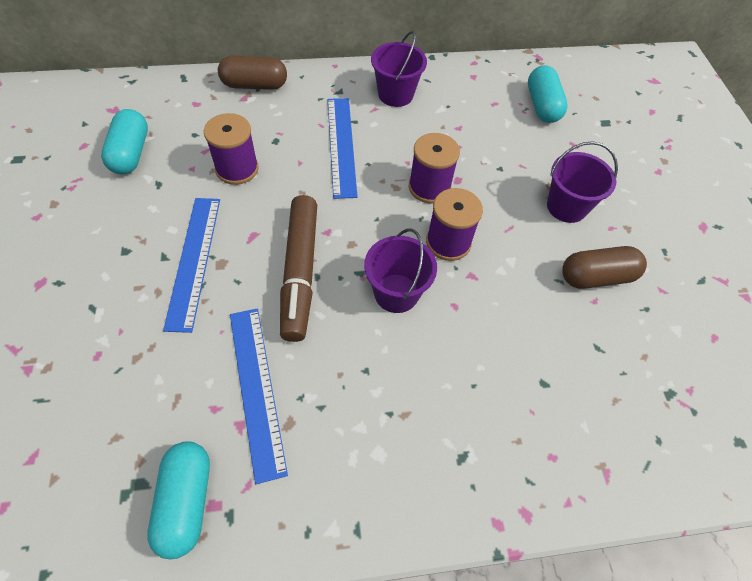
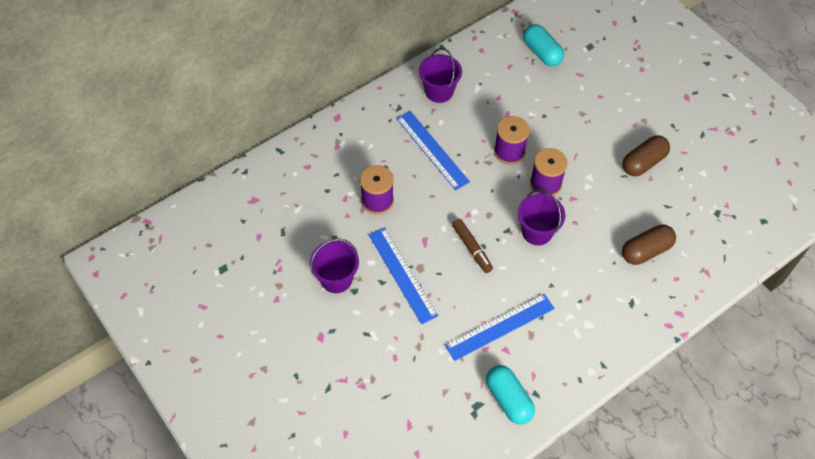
camera: 25 degrees left, 0 degrees up
turquoise capsule [101,109,148,174] -> none
brown capsule [218,55,287,90] -> brown capsule moved to [622,224,676,265]
blue ruler [230,309,288,484] -> blue ruler turned 75 degrees counterclockwise [445,294,555,361]
brown marker [280,195,317,342] -> brown marker [452,219,493,273], size x0.58
purple bucket [547,141,618,223] -> purple bucket moved to [310,239,359,293]

